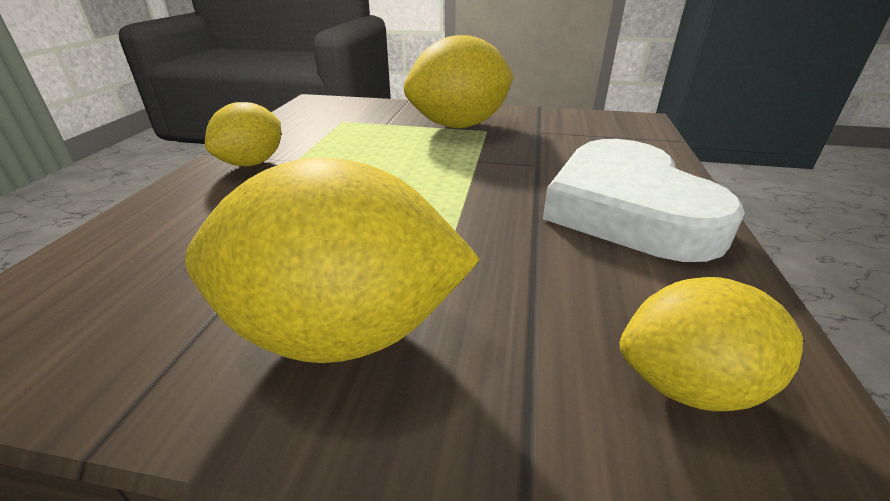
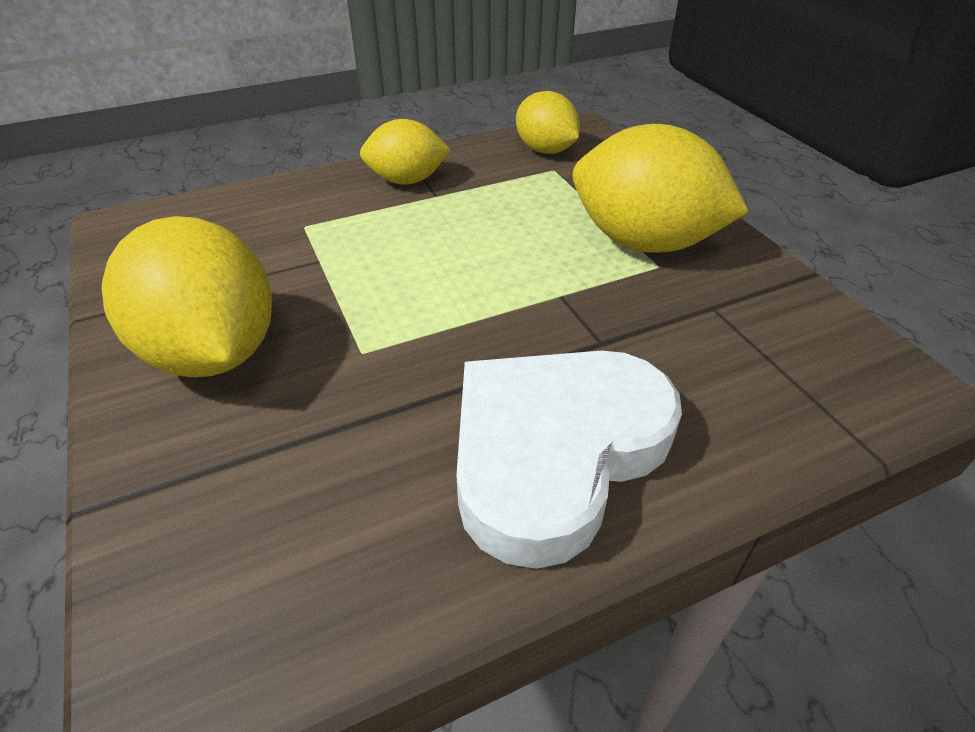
camera: 55 degrees right, 10 degrees up
yellow lemon [620,277,803,411] -> yellow lemon moved to [516,91,580,154]

